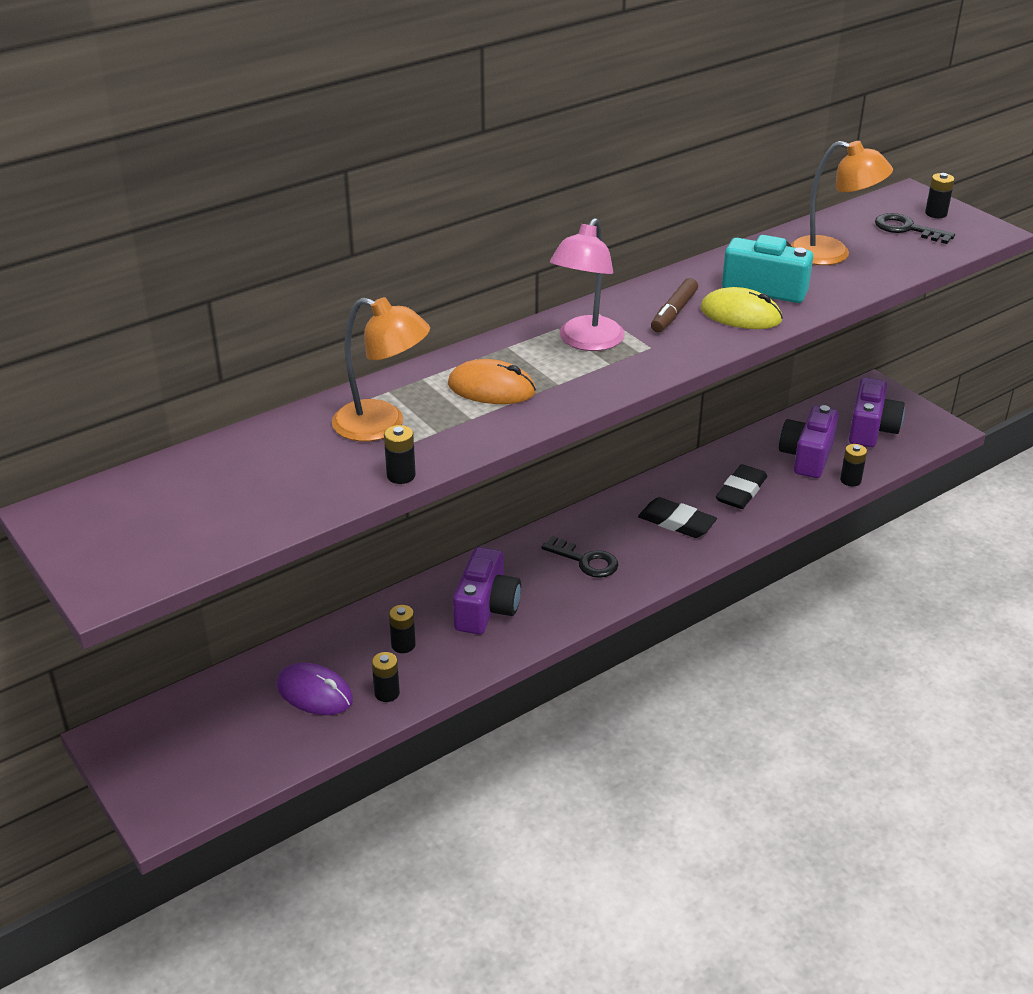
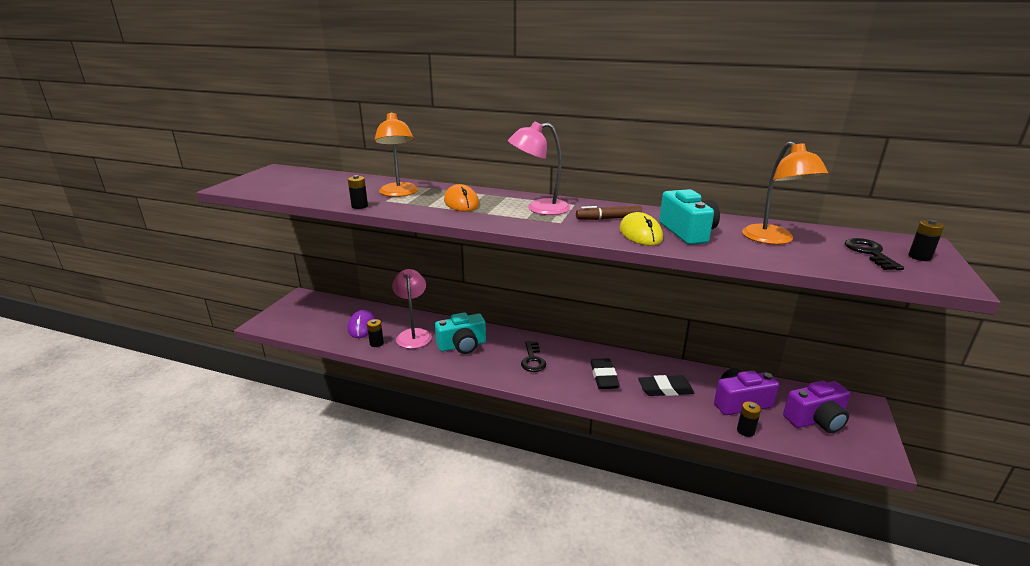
camera: 55 degrees right, 10 degrees down
black battery [389,605,416,653] -> pink lamp [392,269,432,349]
purple camera [453,547,521,635] -> turquoise camera [435,312,486,354]

